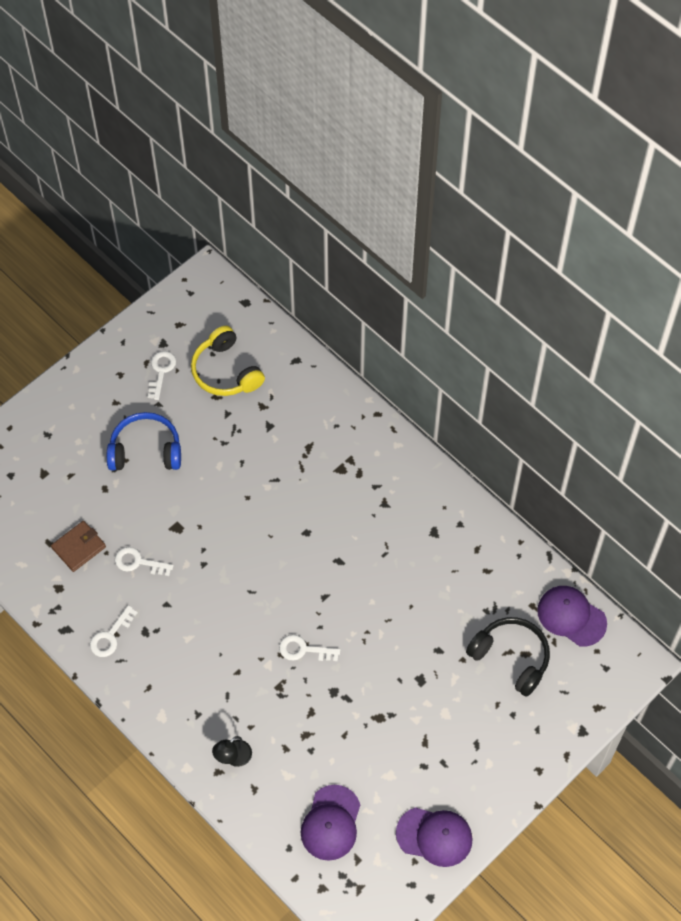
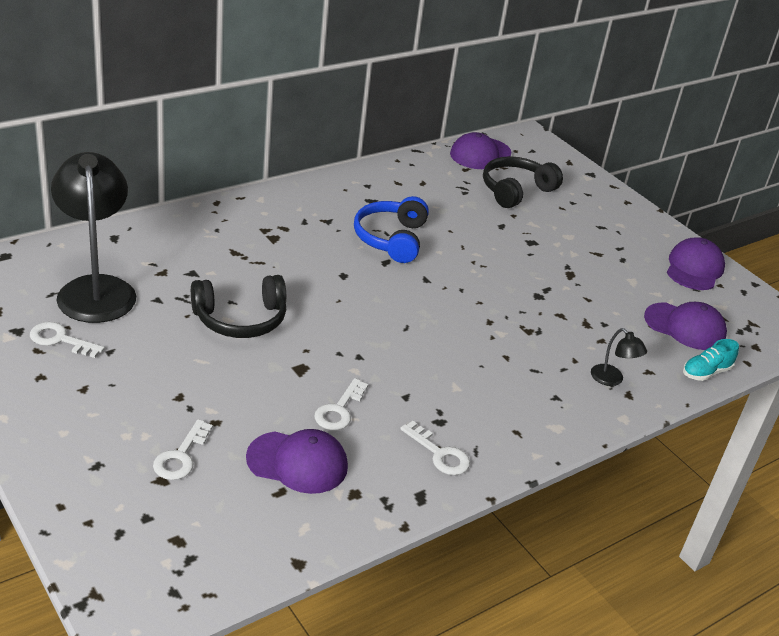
camera: 85 degrees left, 25 degrees down
brown wallet [51,521,106,572] -> purple cap [246,429,348,494]
blue headphones [107,412,181,471] -> blue headphones moved to [354,196,429,263]
yellow headphones [191,326,265,396] -> black lamp [51,152,136,323]
white key [279,635,340,661] -> white key moved to [153,419,213,480]
none -> black headphones [191,275,286,338]
none -> turquoise shoe [683,339,739,381]

